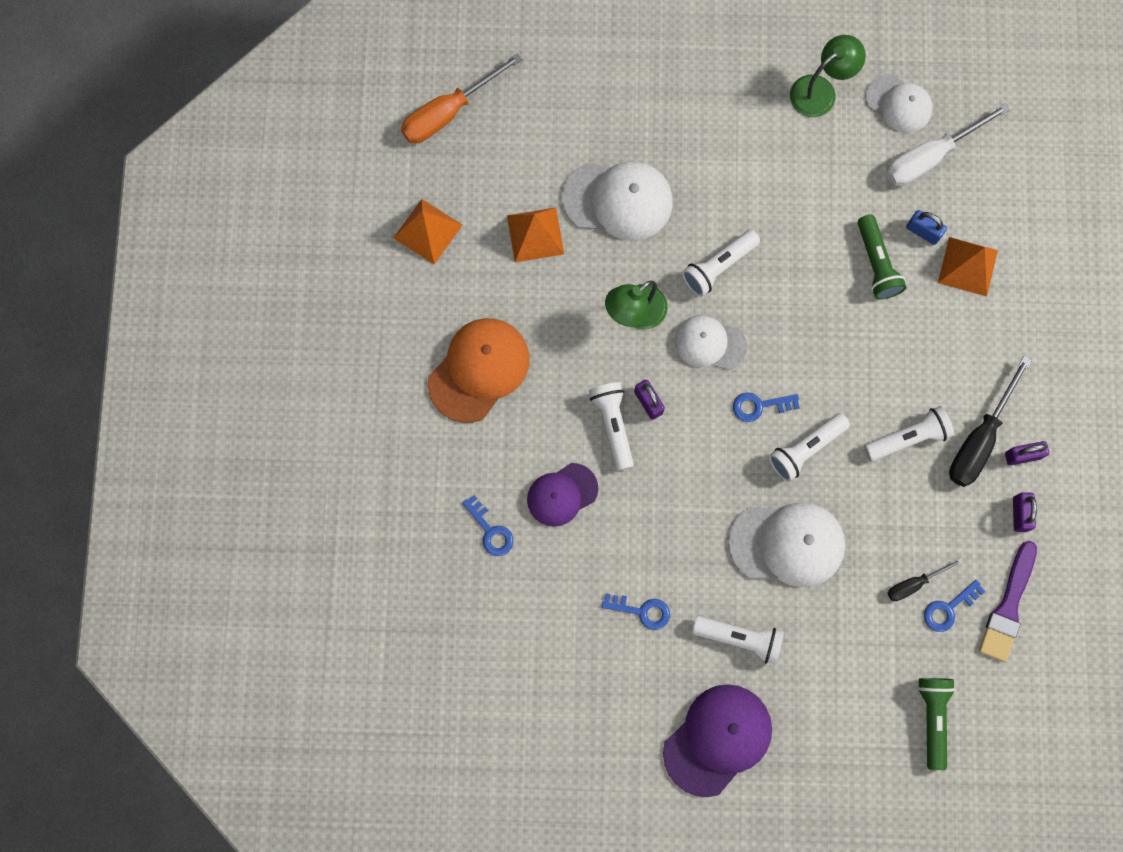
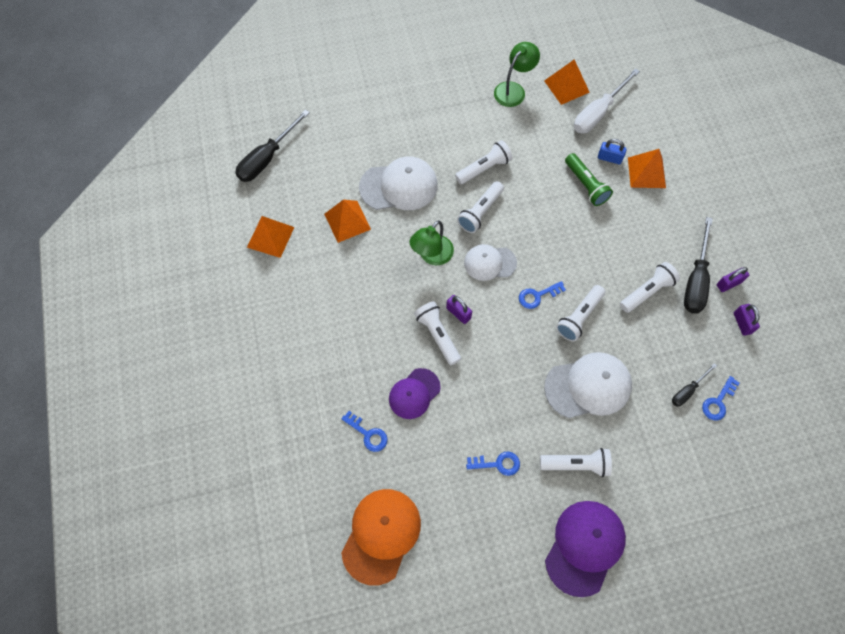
camera: 15 degrees left, 10 degrees down
orange screwdriver [401,53,522,143] -> black screwdriver [235,109,310,182]
orange cap [428,318,530,423] -> orange cap moved to [341,489,421,586]
white cap [865,74,933,133] -> orange pyramid [544,59,590,105]
green flashlight [917,678,956,770] -> none
purple brush [979,541,1037,662] -> none
none -> white flashlight [455,140,513,184]

